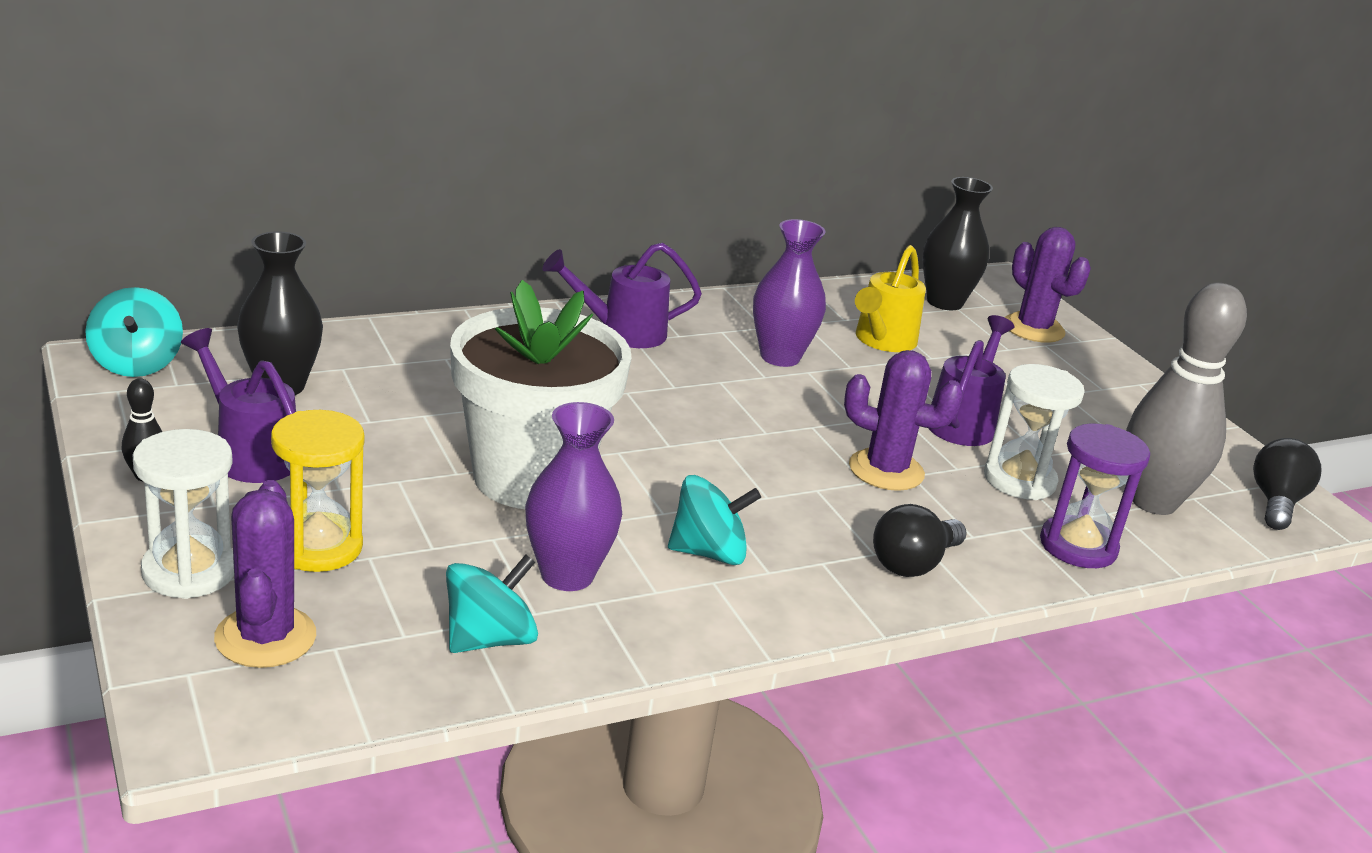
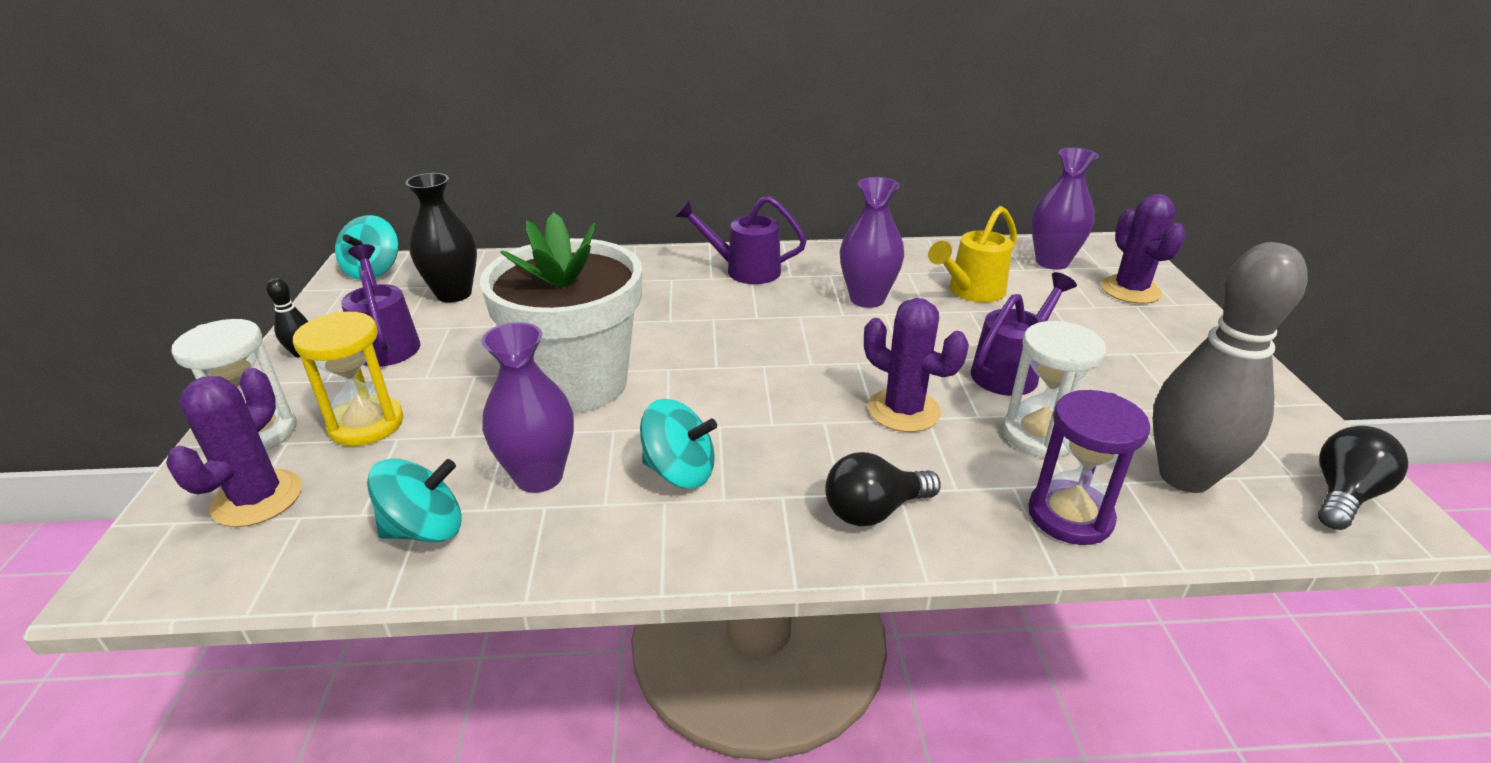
camera: 25 degrees right, 5 degrees up
black vase [922,177,993,310] -> purple vase [1031,148,1099,270]

